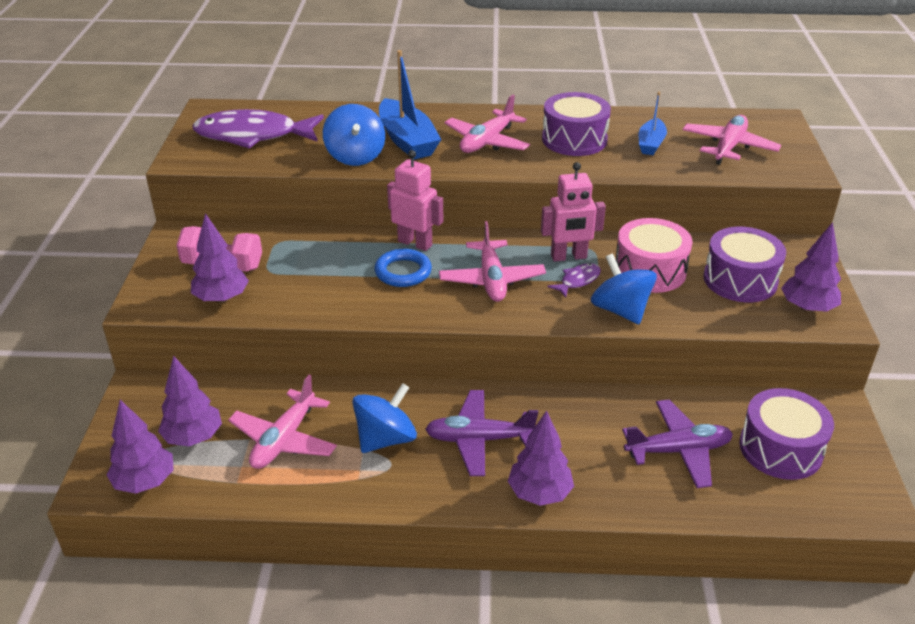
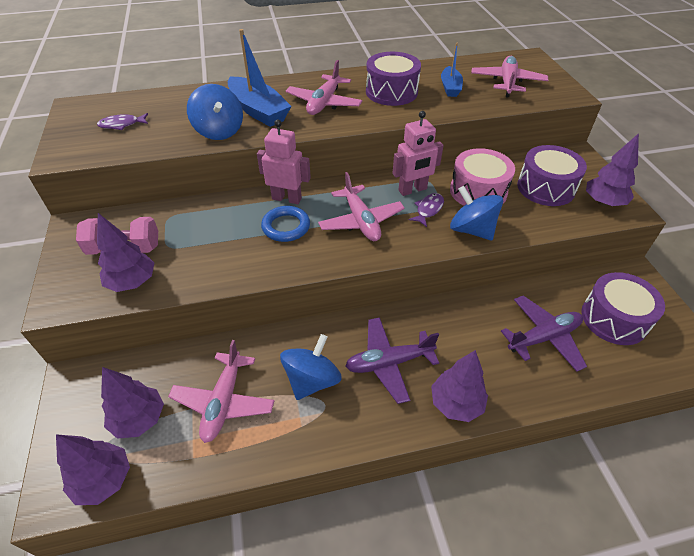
camera: 15 degrees left, 10 degrees up
purple fish [192,109,324,149] -> purple fish [97,113,148,130], size x0.43

